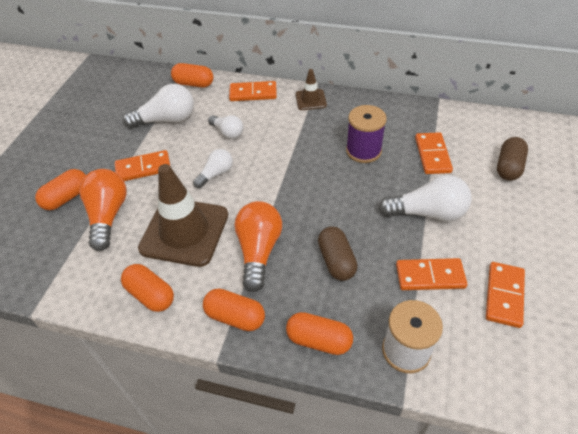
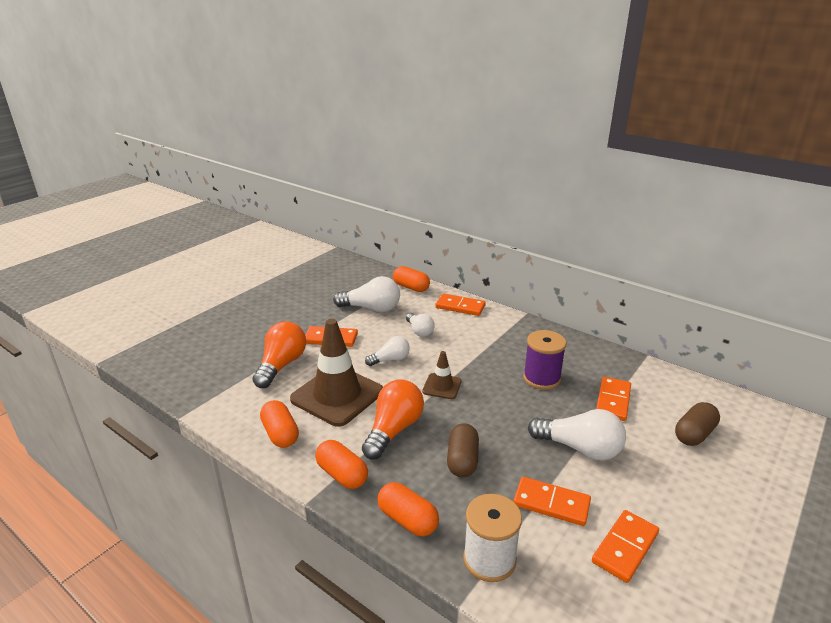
camera: 20 degrees right, 20 degrees down
orange capsule [35,169,86,210] -> none
brown traffic cone [295,69,327,110] -> brown traffic cone moved to [422,351,462,399]

